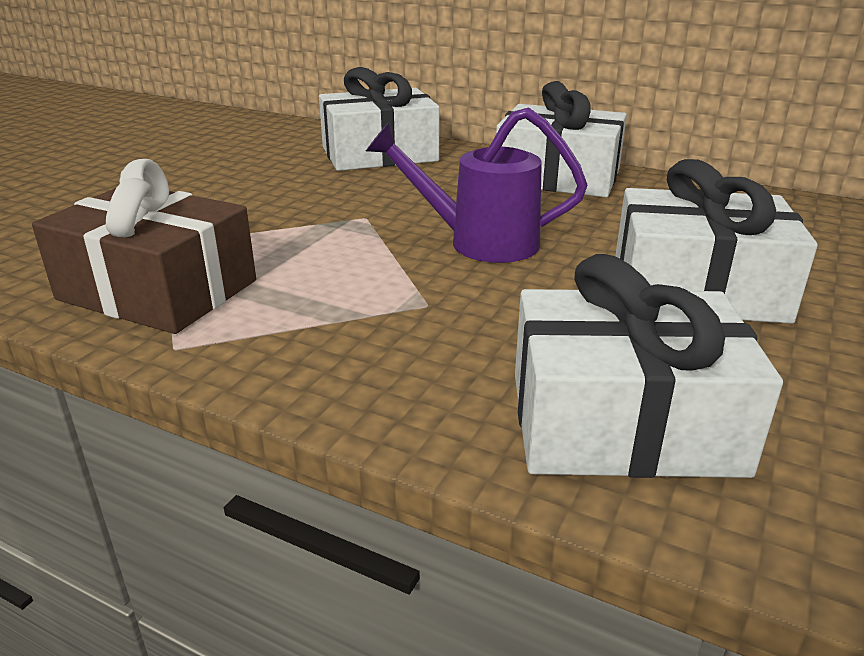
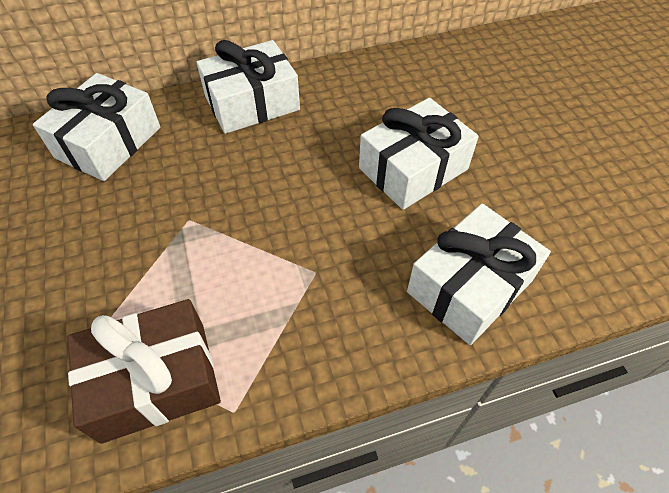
camera: 45 degrees left, 25 degrees up
purple watering can [366,107,587,263] -> none

